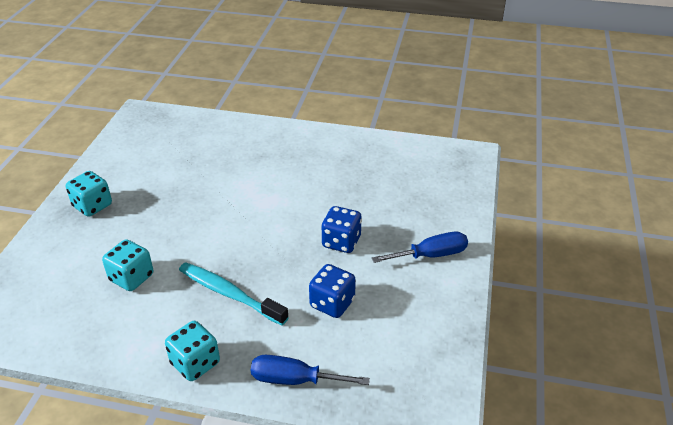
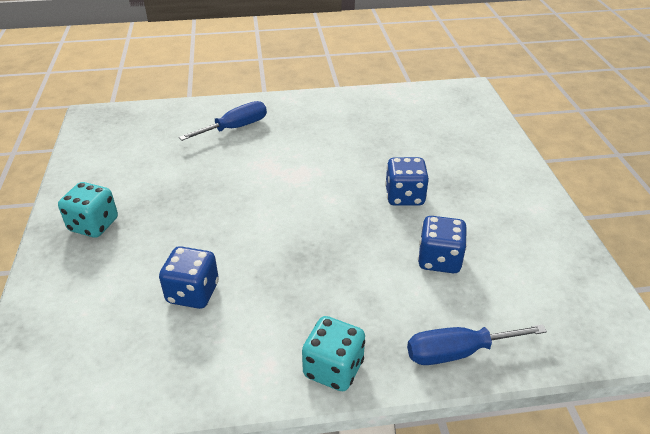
camera: 20 degrees left, 0 degrees up
turquoise dice [102,239,153,291] -> blue dice [159,246,219,309]
turquoise toothbrush [179,262,289,325] -> none
blue screwdriver [372,232,468,263] -> blue screwdriver moved to [179,101,267,141]

